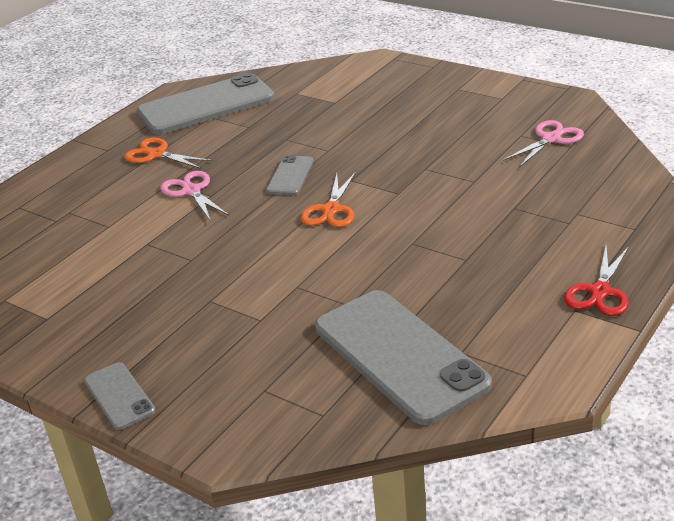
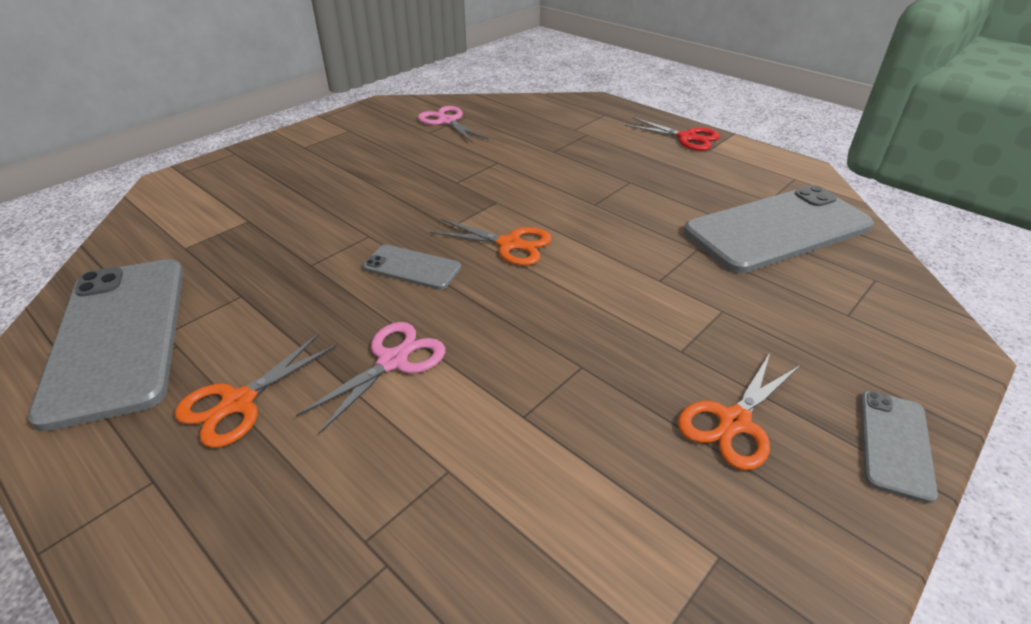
camera: 85 degrees left, 5 degrees up
grey phone [84,362,156,430] -> grey phone turned 45 degrees counterclockwise [860,391,938,504]
pink scissors [161,171,229,221] -> pink scissors turned 150 degrees clockwise [296,322,445,435]
none -> orange scissors [678,353,800,470]

